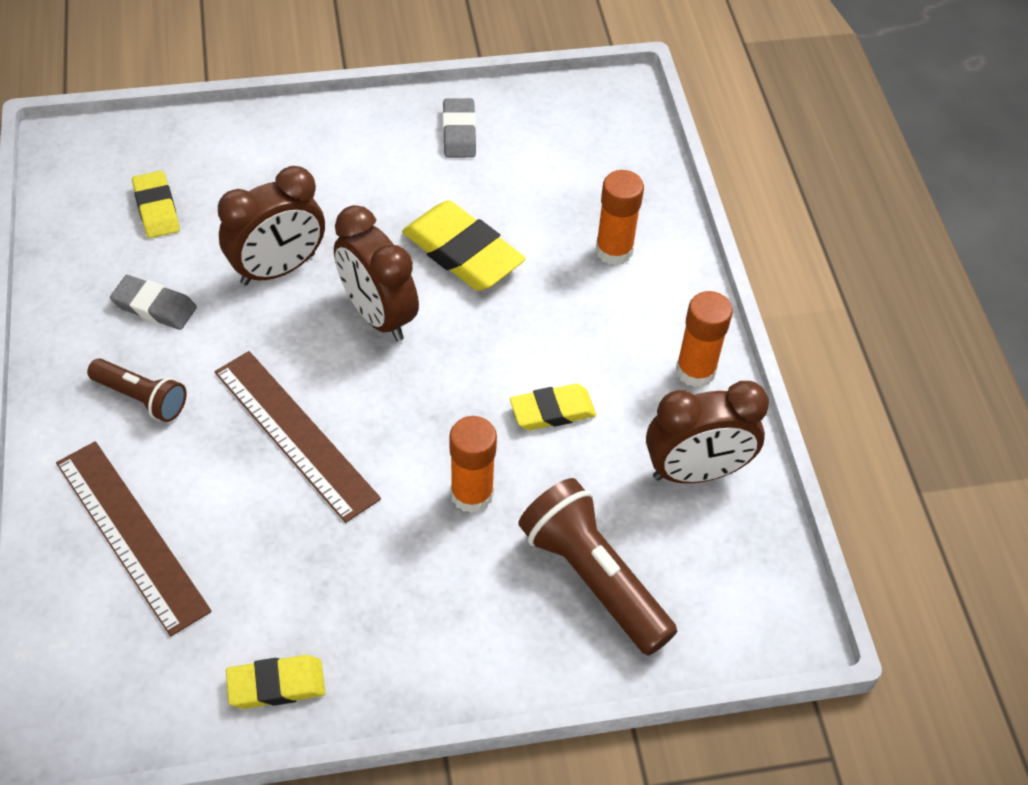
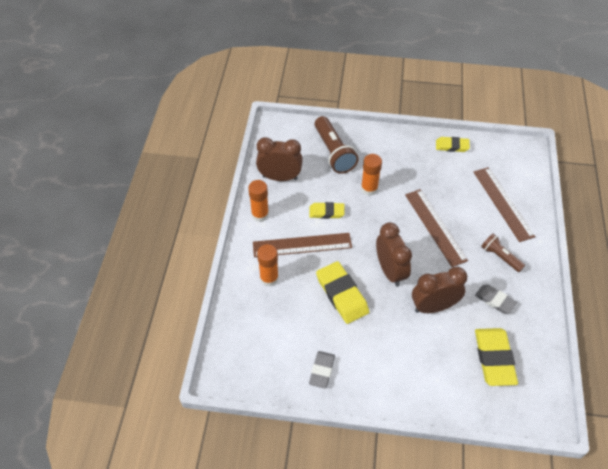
camera: 160 degrees left, 0 degrees up
yellow eraser [132,171,180,238] -> yellow eraser [475,328,518,386], size x1.65
none -> brown ruler [253,233,352,257]

